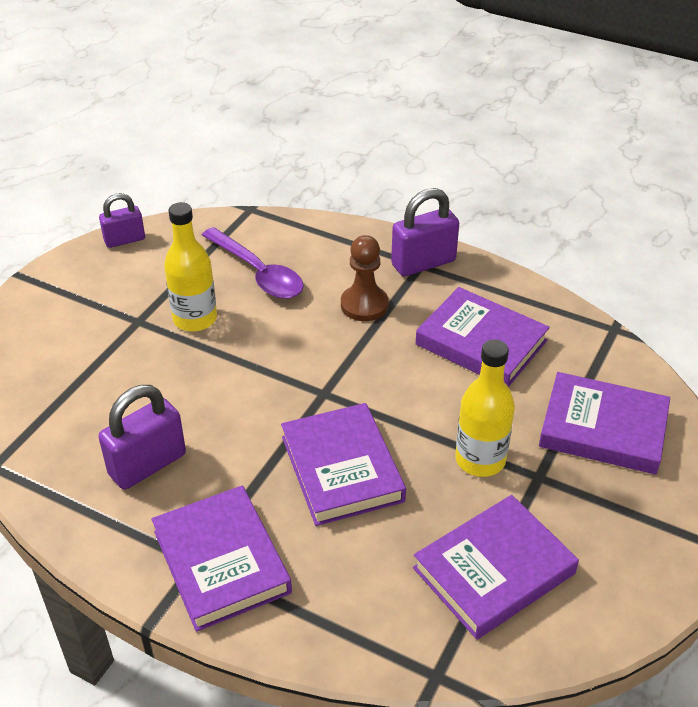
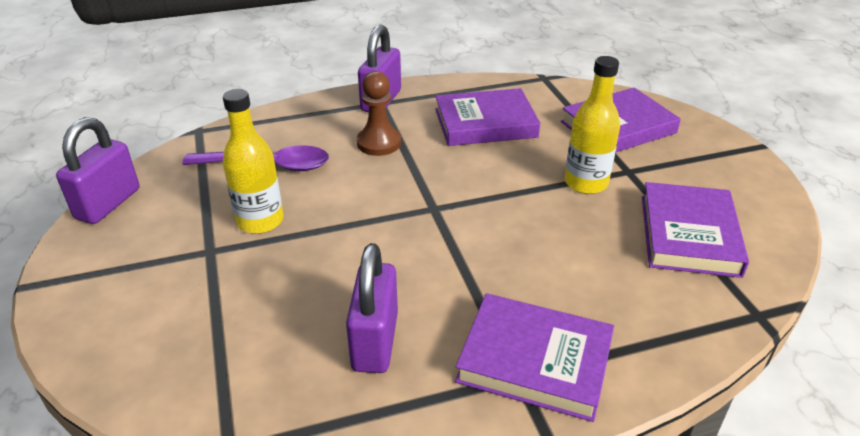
camera: 45 degrees left, 5 degrees down
purple padlock [99,193,145,248] -> purple padlock [56,117,139,224], size x1.55
purple book [281,403,406,526] -> none

